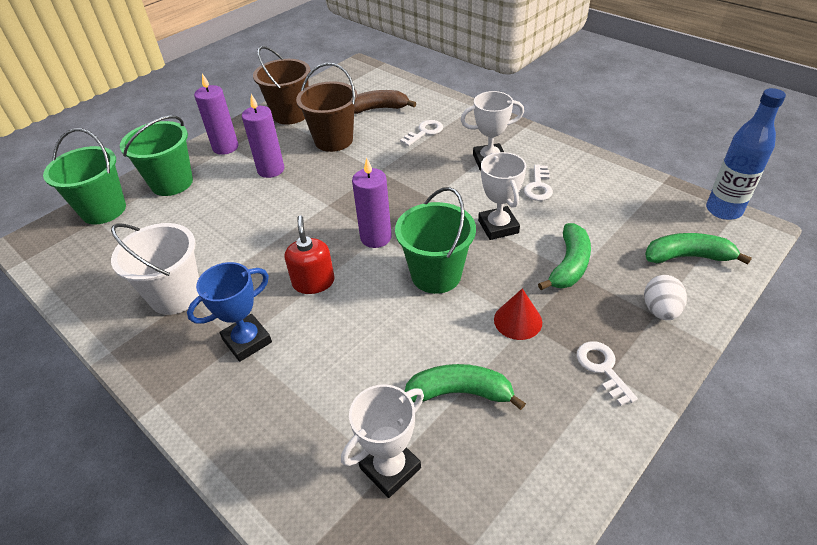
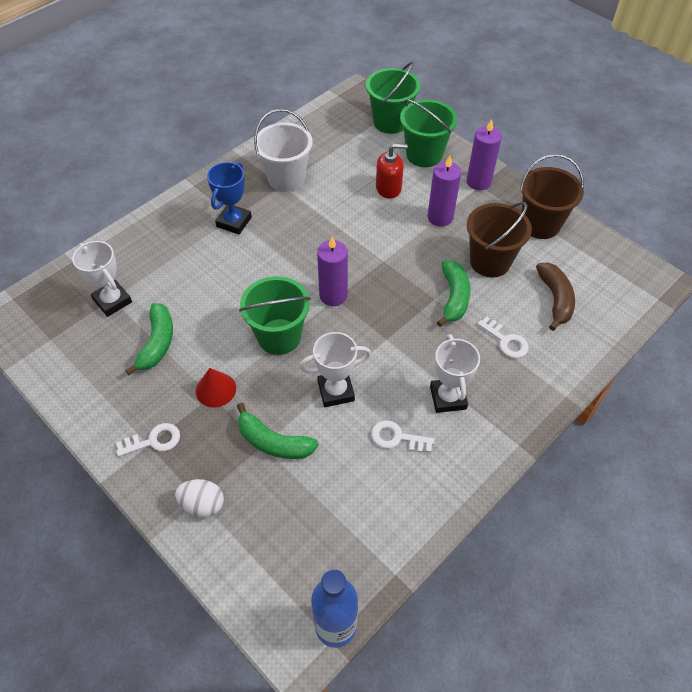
camera: 90 degrees right, 10 degrees up
blue trophy [187,262,272,362] -> blue trophy turned 60 degrees clockwise [207,162,252,234]
red soap dispenser [285,216,335,294] -> red soap dispenser moved to [376,144,408,199]
green banana [645,233,752,265] -> green banana moved to [437,260,471,327]

